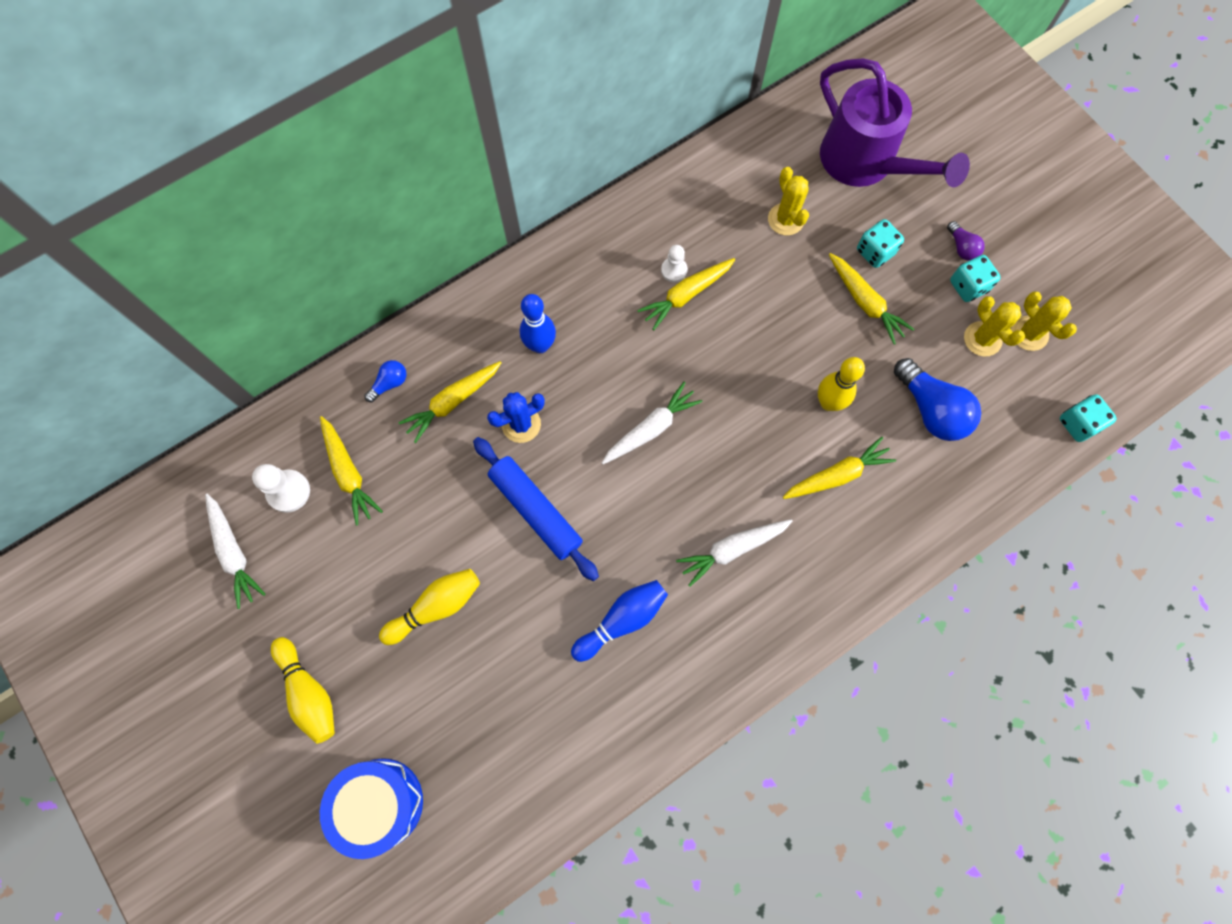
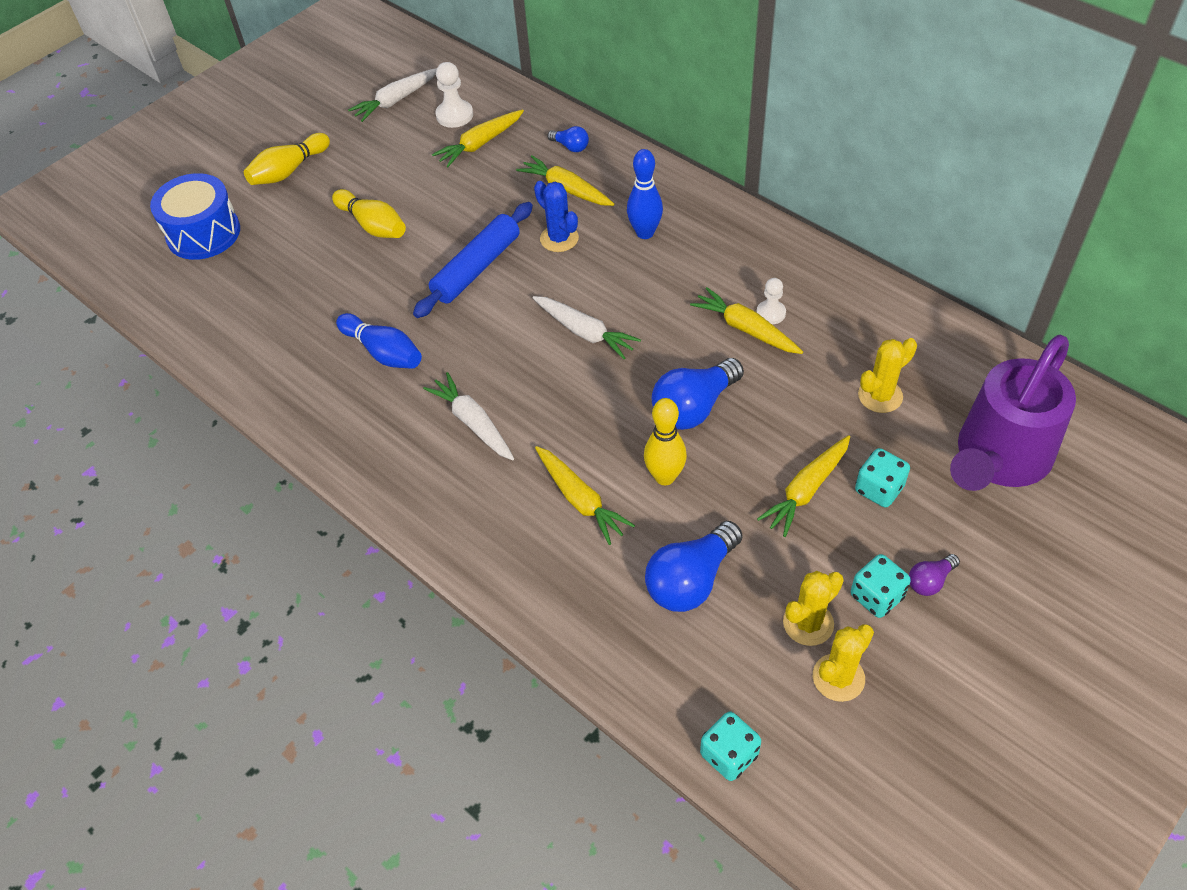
camera: 80 degrees right, 20 degrees down
none -> blue light bulb [652,358,744,430]

